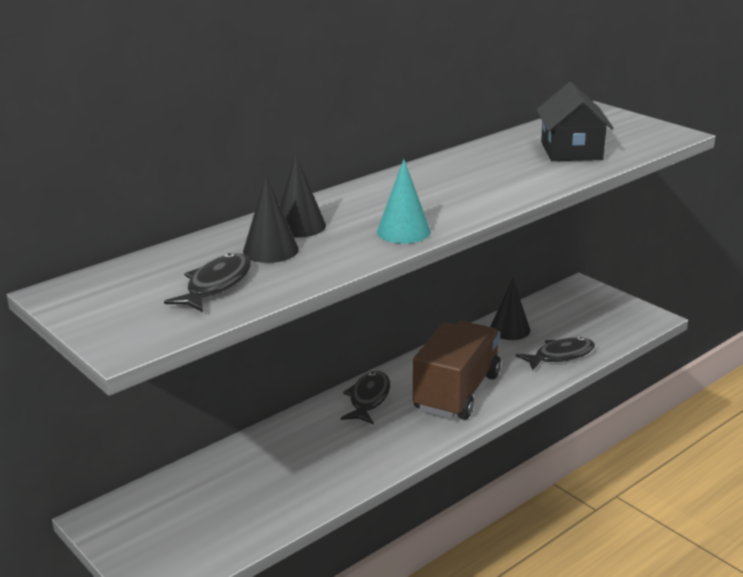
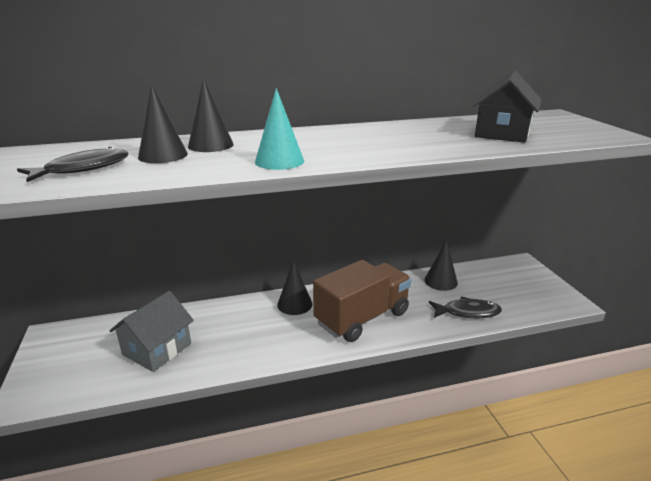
camera: 25 degrees right, 0 degrees up
black fish [341,371,390,424] -> black cone [277,261,313,315]
none -> grey house [110,291,194,372]

